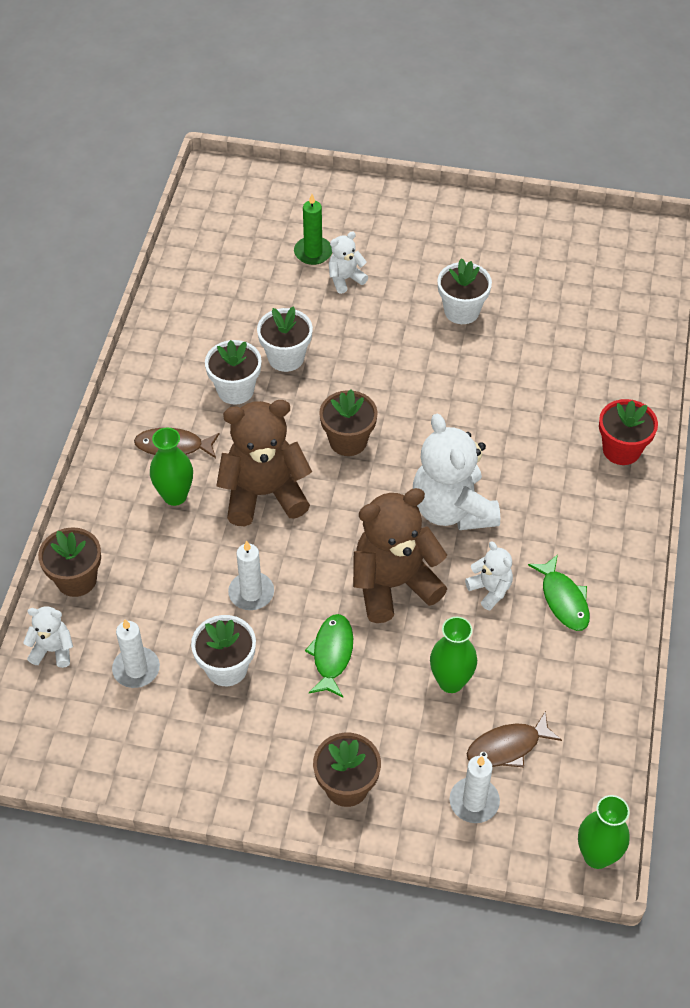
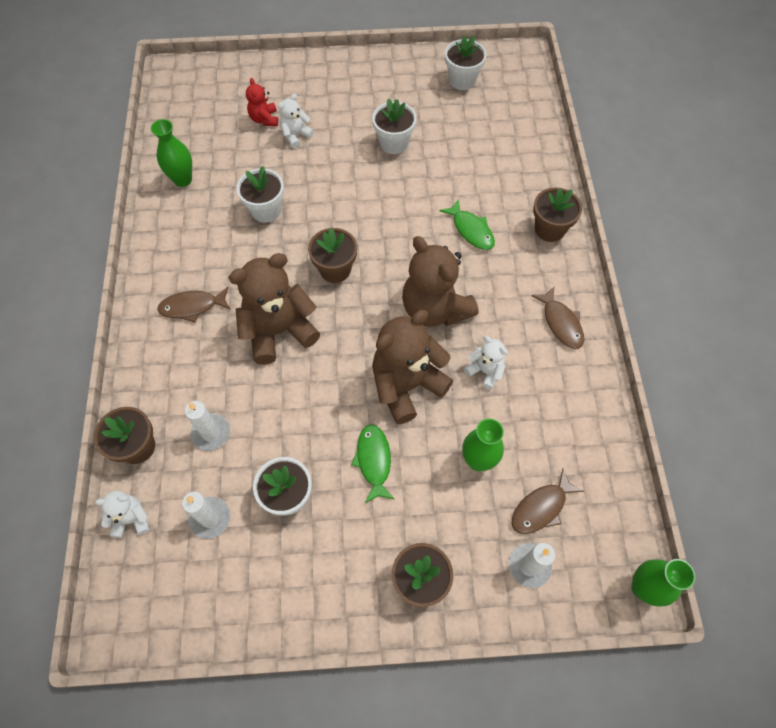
camera: 15 degrees left, 10 degrees up
green vase [150,428,193,506] -> green vase moved to [151,119,192,187]
white flower pot [205,340,261,405] -> white flower pot moved to [445,35,487,90]
white candle [228,540,274,610] -> white candle moved to [185,401,230,451]
green candle [294,194,332,265] -> red teddy bear [246,78,278,126]
white teddy bear [413,413,500,530] -> brown teddy bear [402,236,479,327]
green fish [528,555,590,631] -> green fish moved to [440,199,495,250]
red flower pot [599,399,658,465] -> brown flower pot [533,187,582,242]
none -> brown fish [531,287,584,349]

